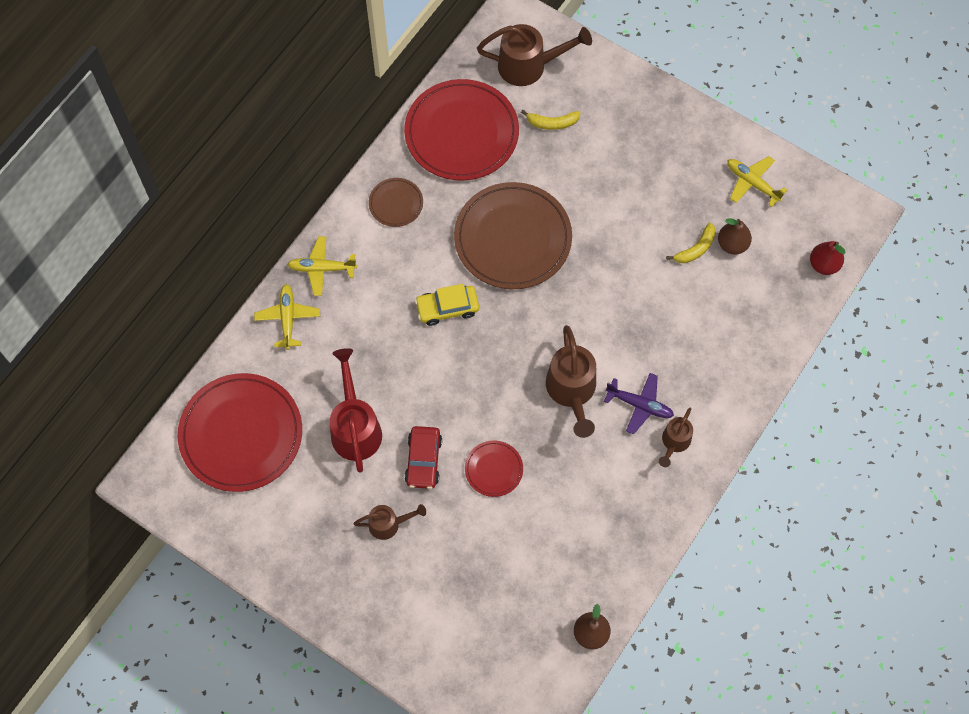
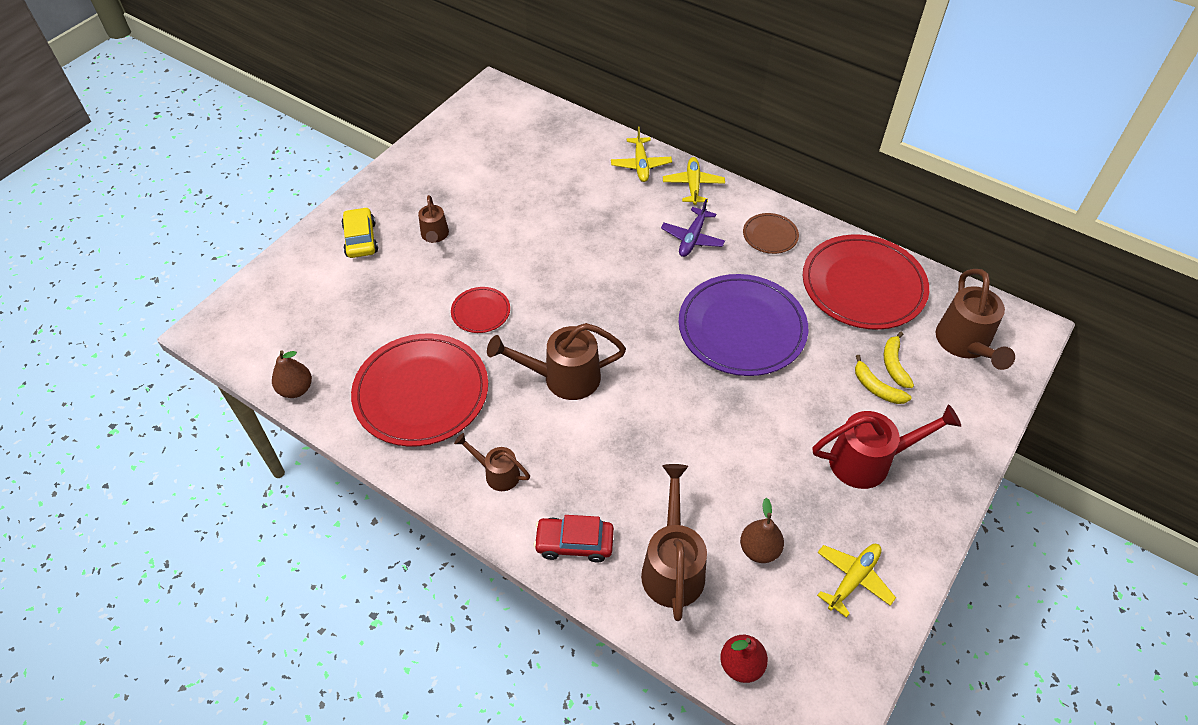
camera: 90 degrees right, 15 degrees down
red plate [178,373,302,492] -> red plate moved to [351,334,488,447]
yellow plane [254,284,320,350] -> yellow plane turned 90 degrees clockwise [611,127,672,182]
red watering can [330,348,382,473] -> red watering can moved to [812,404,961,489]
red car [405,426,442,489] -> red car moved to [534,515,614,563]
yellow car [415,284,479,326] -> yellow car moved to [341,207,378,258]
brown plate [454,182,572,289] -> purple plate [679,274,808,376]
purple plane [604,373,674,434] -> purple plane moved to [661,199,725,257]
yellow banana [666,223,716,263] -> yellow banana moved to [855,355,911,404]
none -> brown watering can [641,464,707,621]

